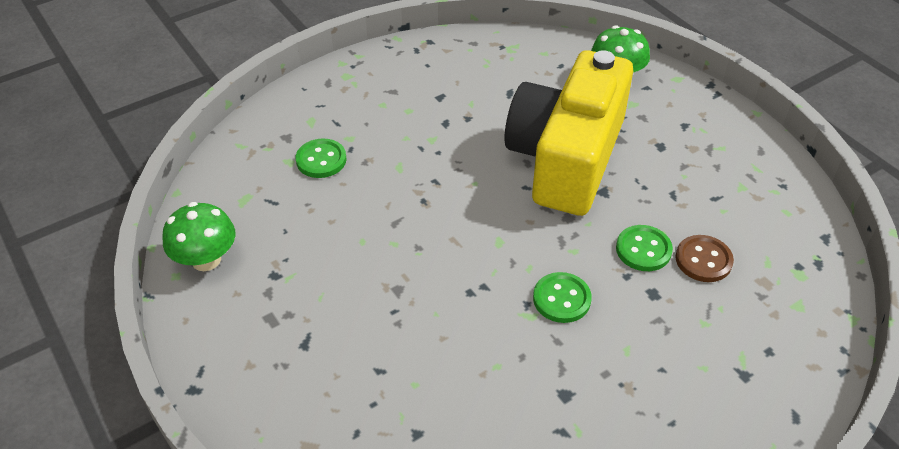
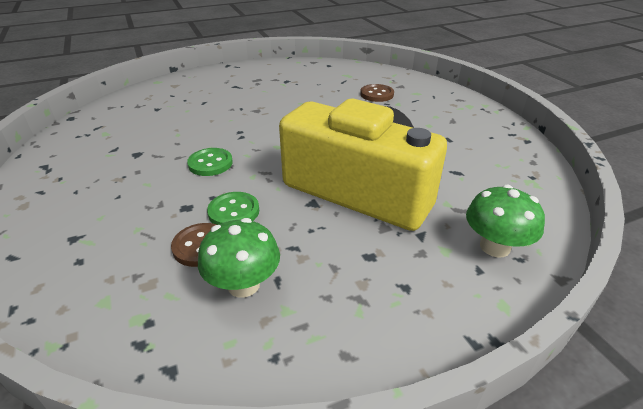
camera: 100 degrees right, 10 degrees down
green mushroom [162,202,235,271] -> green mushroom moved to [198,218,280,298]
green button [296,138,346,178] -> brown button [360,84,394,102]

